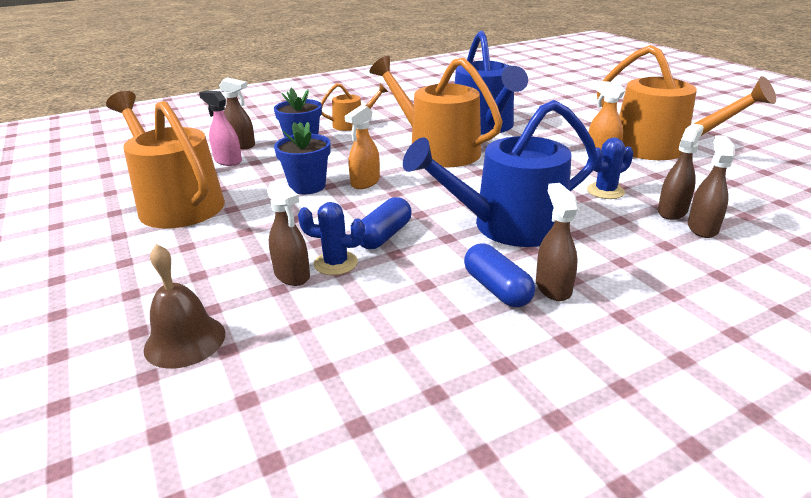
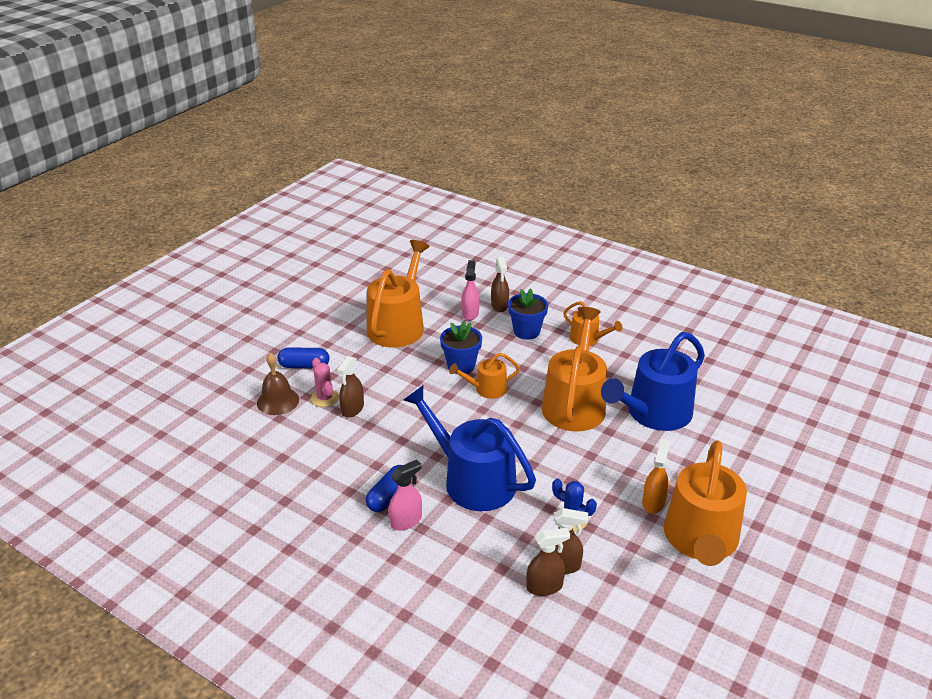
camera: 60 degrees right, 5 degrees up
blue cactus [298,202,365,275] -> none
orange spray bottle [345,105,380,189] -> orange watering can [449,353,520,399]
blue capsule [360,197,412,249] -> blue capsule moved to [277,347,329,368]
brown spray bottle [536,183,578,301] -> pink spray bottle [389,460,422,531]
none -> pink cactus [311,358,339,407]

